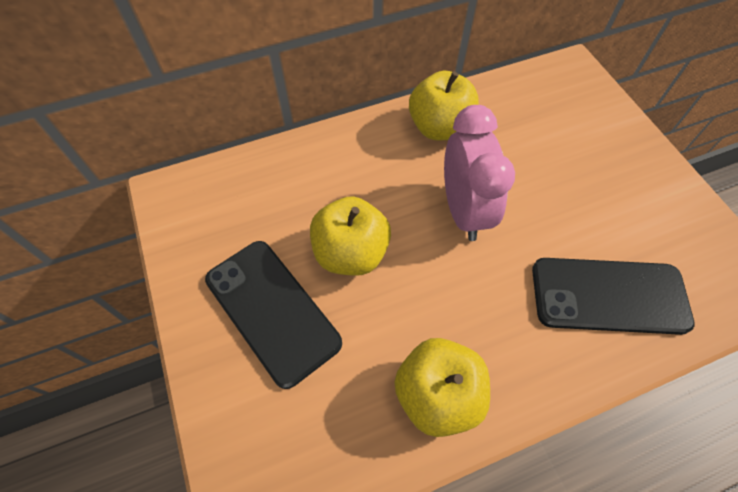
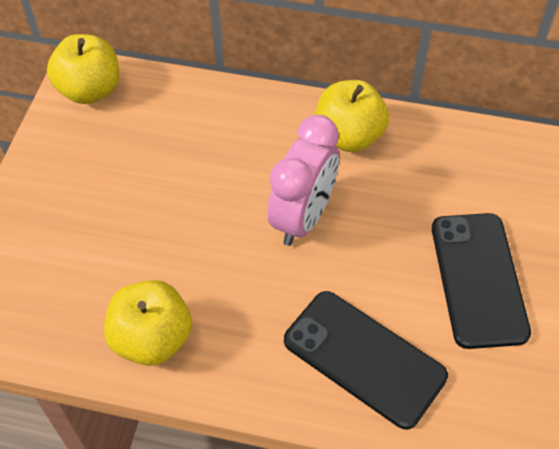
camera: 35 degrees right, 5 degrees down
black phone [205,241,342,389] -> black phone moved to [432,213,531,349]
yellow apple [310,196,391,276] -> yellow apple moved to [47,34,119,104]

